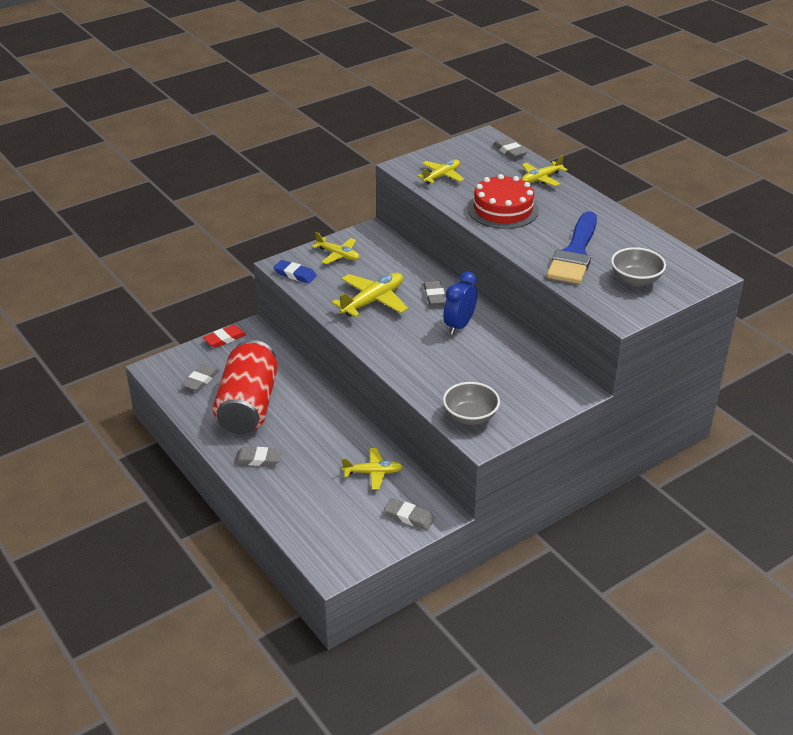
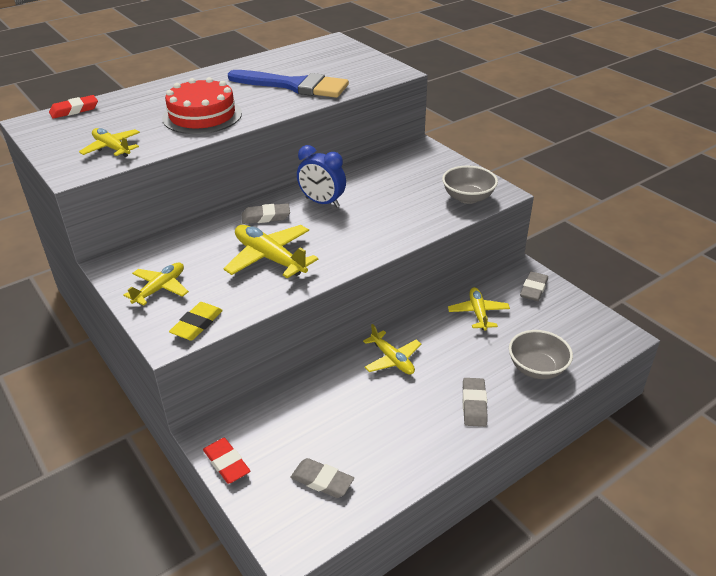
camera: 90 degrees left, 0 degrees up
red can [213,340,278,434] -> none
blue eraser [273,260,317,284] -> yellow eraser [169,302,223,341]
grey eraser [493,138,527,159] -> red eraser [49,95,98,119]
yellow plane [522,155,568,186] -> yellow plane moved to [363,324,421,375]
grey bowl [611,247,666,286] -> grey bowl moved to [509,330,573,379]

